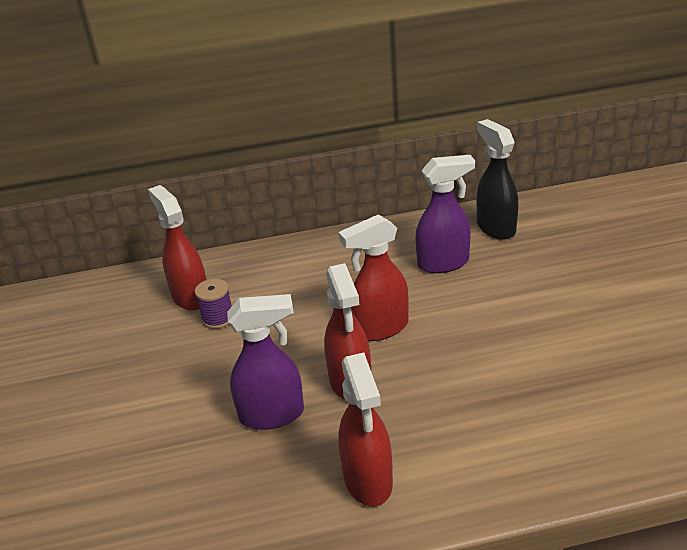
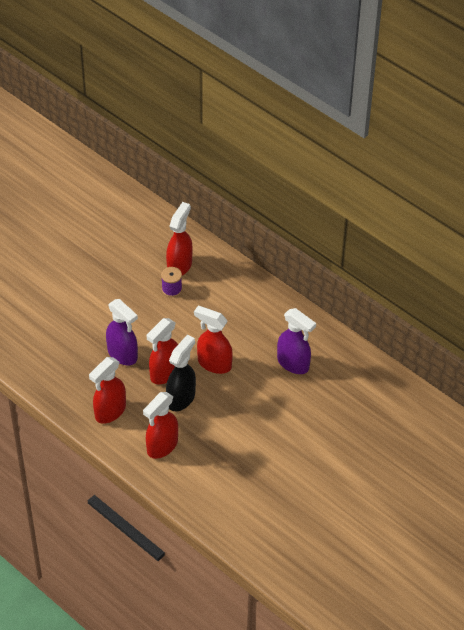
camera: 50 degrees right, 15 degrees up
black spray bottle [477,119,518,240] -> black spray bottle moved to [166,335,196,411]
none -> red spray bottle [143,392,178,459]

